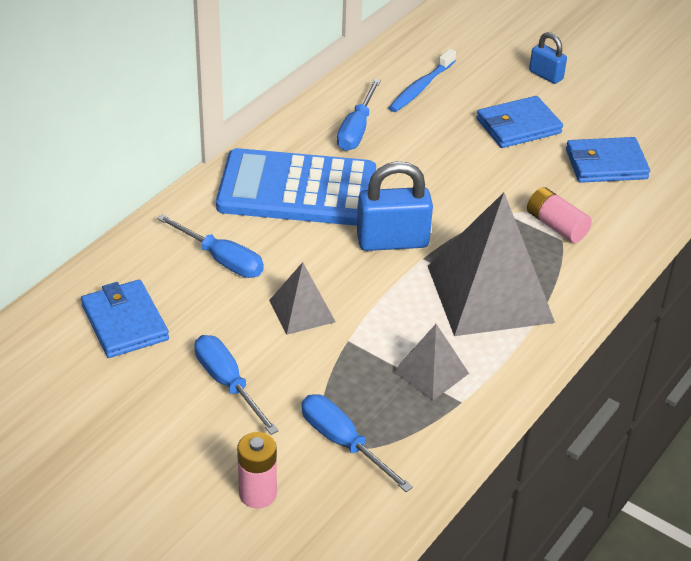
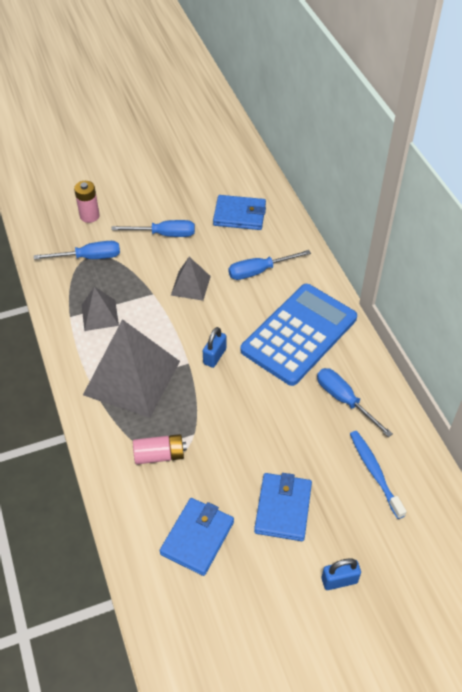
camera: 125 degrees right, 10 degrees up
blue padlock [357,161,433,251] -> blue padlock [203,327,227,368], size x0.57

